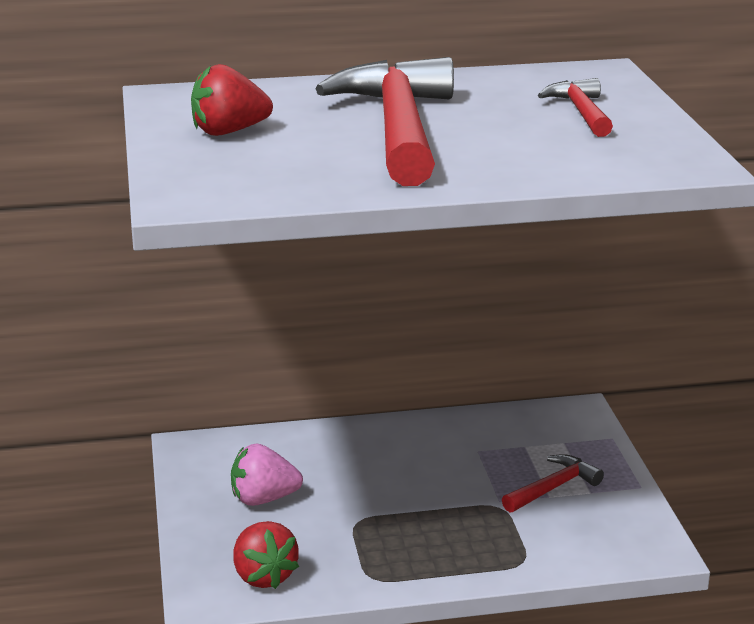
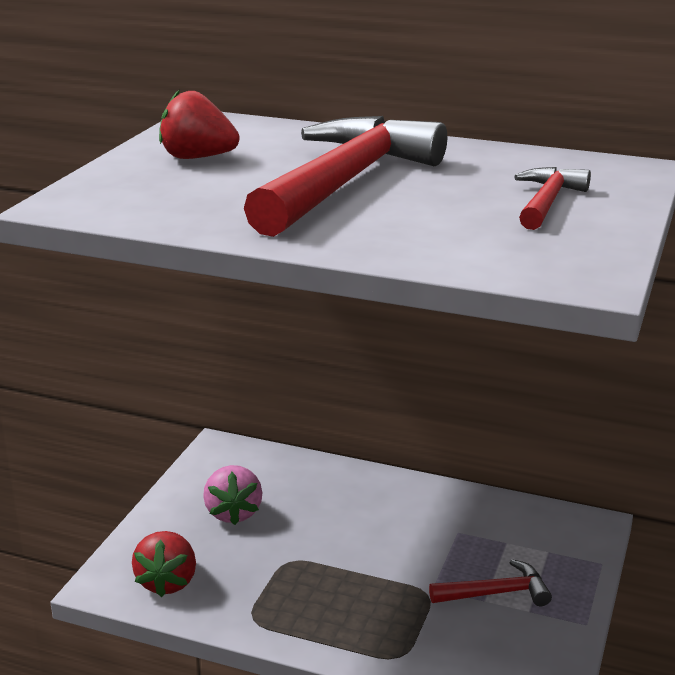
camera: 30 degrees right, 0 degrees up
pink strawberry [231,443,303,506] -> pink strawberry turned 120 degrees counterclockwise [203,465,262,525]

